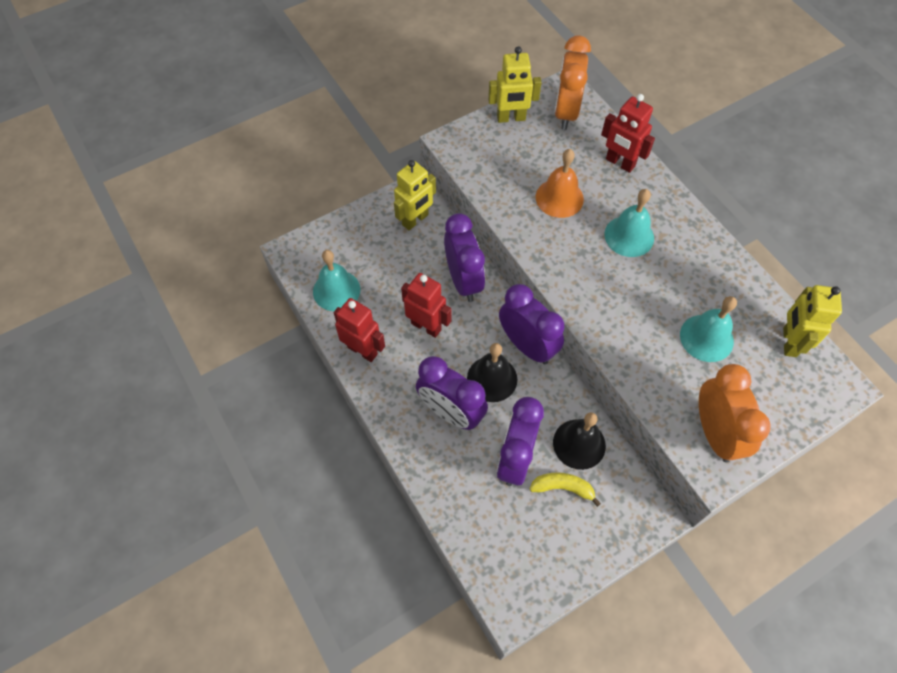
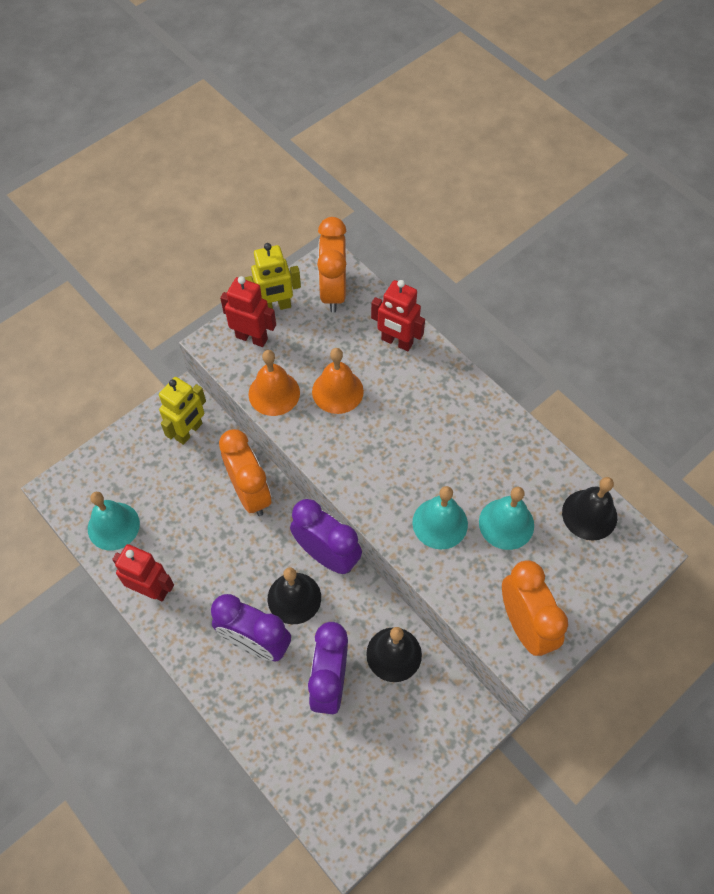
camera: 10 degrees left, 0 degrees up
red robot [401,273,452,338] -> red robot moved to [220,276,276,347]
purple clock [444,213,485,302] -> orange clock [219,429,271,516]
yellow banana [530,472,601,507] -> none
turquoise bell [604,189,654,257] -> turquoise bell moved to [412,486,468,549]
yellow robot [783,285,842,357] -> black bell [562,477,617,540]
none -> orange bell [248,350,300,416]

